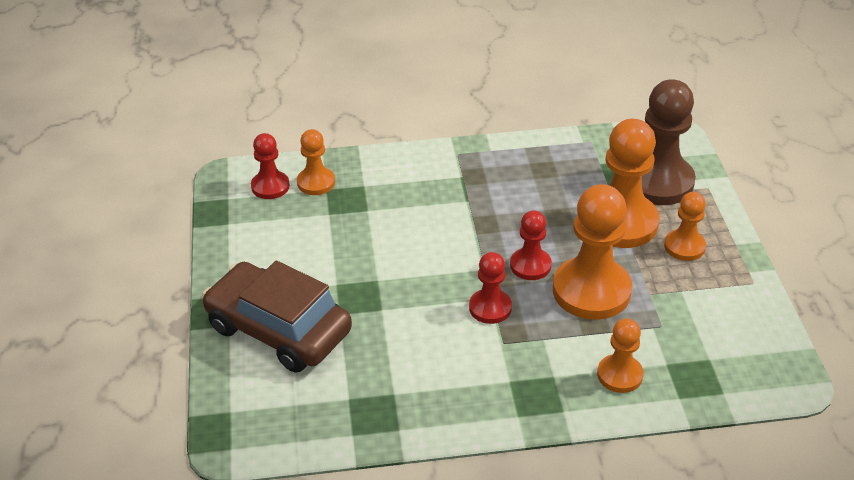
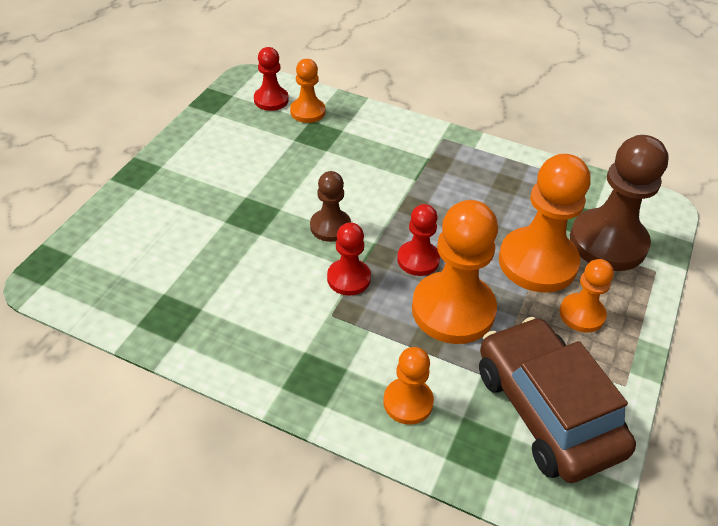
camera: 30 degrees right, 5 degrees up
brown car [202,261,352,372] -> brown car moved to [479,317,636,483]
none -> brown pawn [310,171,351,242]

